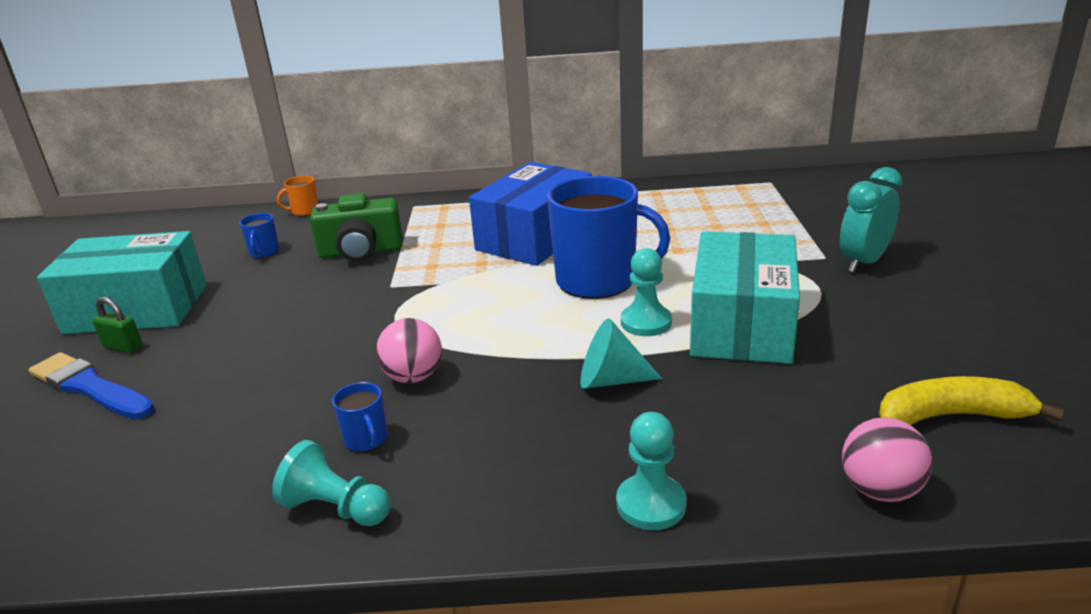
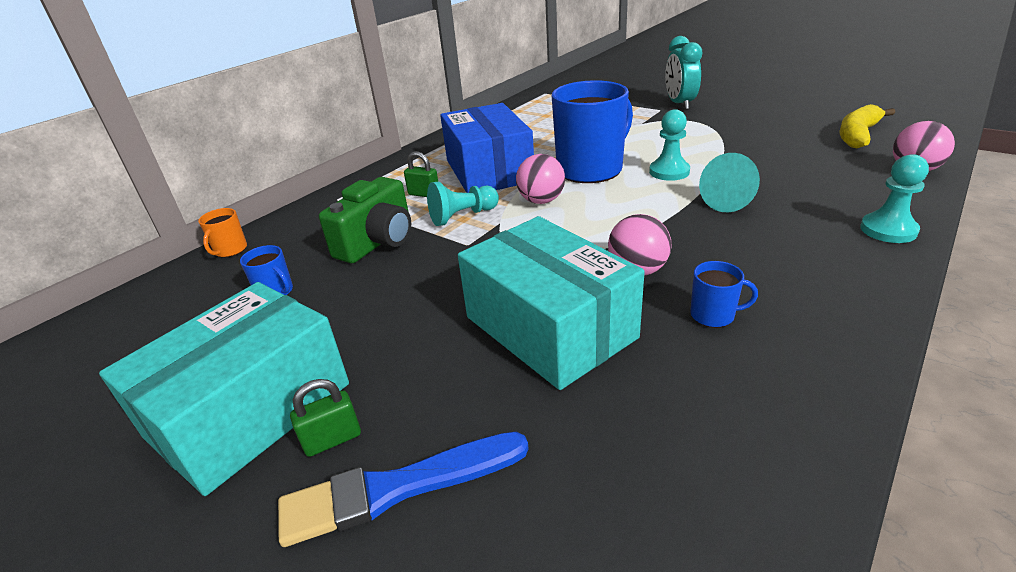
camera: 50 degrees left, 5 degrees up
turquoise pawn [272,440,390,526] -> turquoise pawn moved to [427,181,499,226]
turquoise box [690,231,800,364] -> turquoise box moved to [458,216,645,390]
none -> green padlock [404,151,438,197]
none -> pink ball [516,154,565,204]

